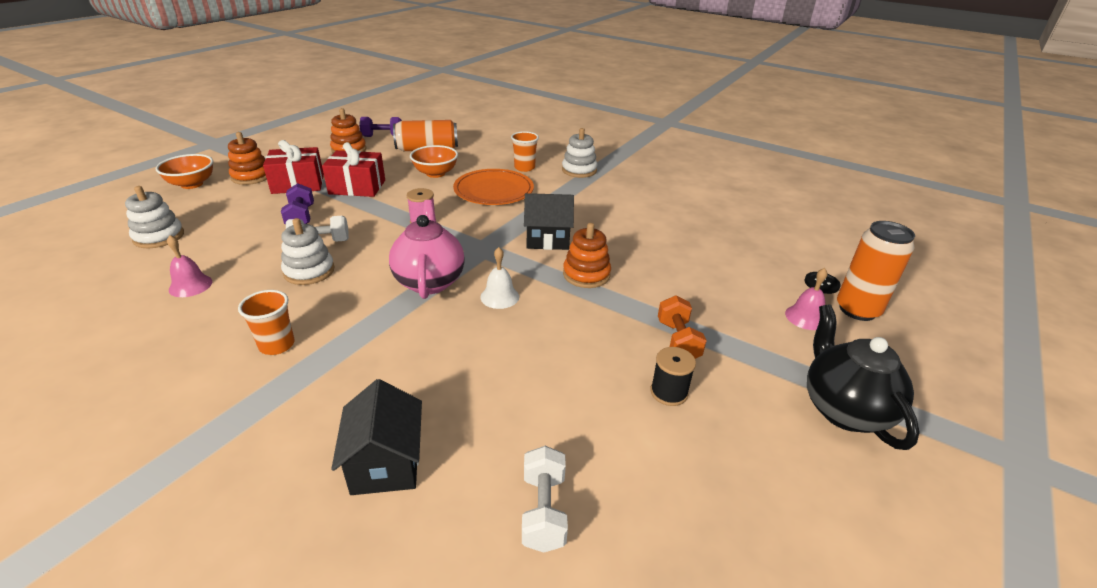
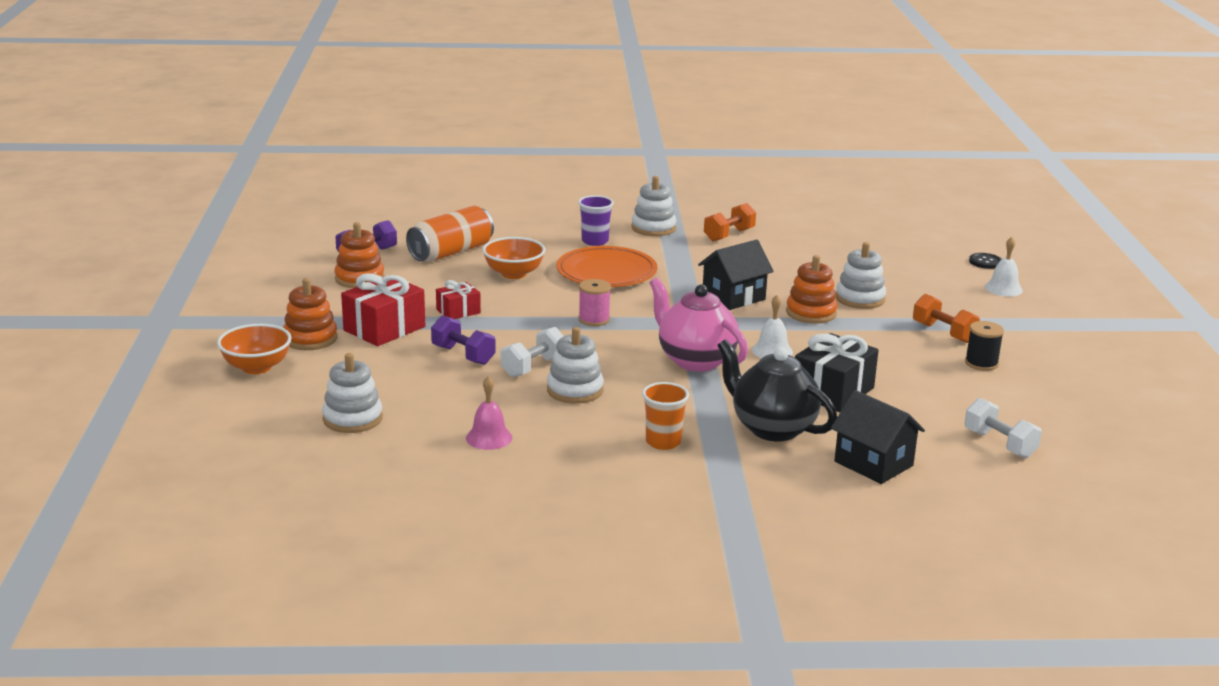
camera: 35 degrees left, 10 degrees down
red gift [322,142,385,197] -> red gift [436,280,481,319], size x0.57
orange cup [511,131,539,172] -> purple cup [578,195,614,246]
pink bell [785,268,827,330] -> white bell [985,237,1023,297]
black teapot [807,304,920,450] -> black teapot moved to [717,339,837,441]
orange can [837,221,915,321] -> none
none -> orange dumbbell [704,203,756,242]
none -> black gift [795,333,879,412]
none -> white stacking toy [836,242,886,309]

